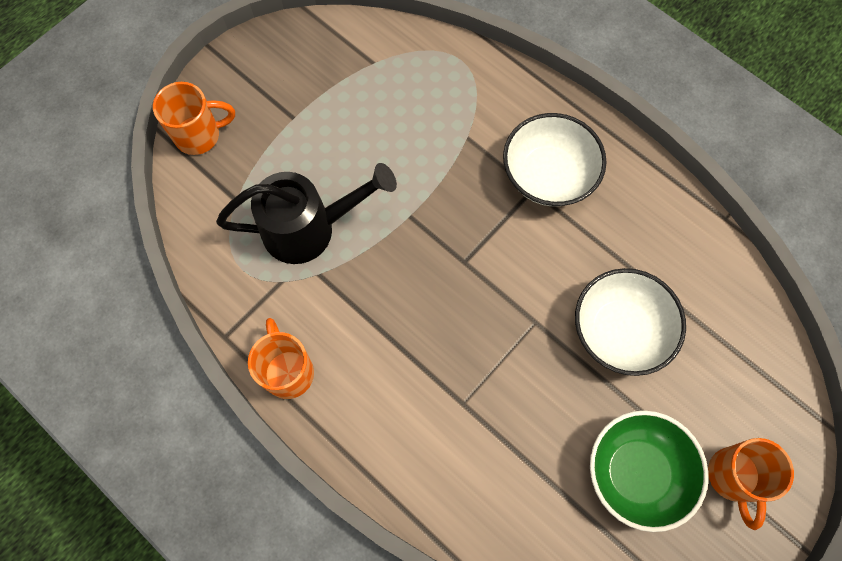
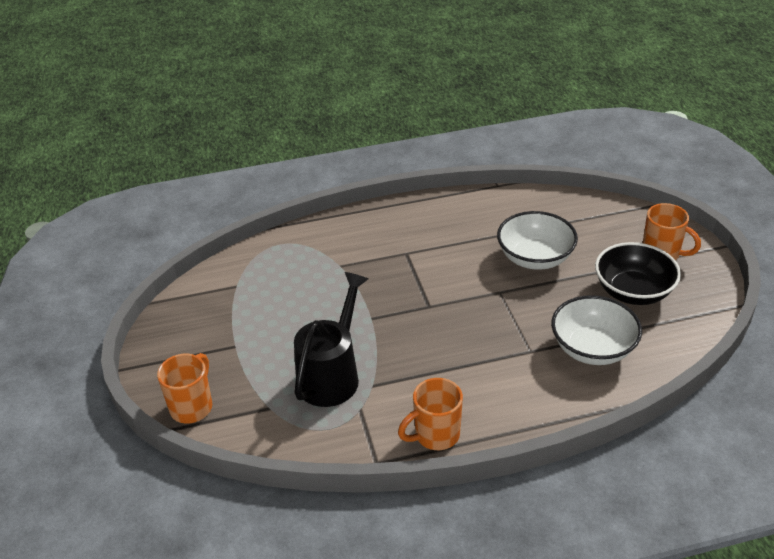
camera: 55 degrees left, 30 degrees down
orange mug [248,318,314,399] -> orange mug turned 45 degrees counterclockwise [398,378,463,450]
white bowl [503,113,607,206] -> white bowl moved to [551,295,642,365]
green bowl [590,410,708,532] -> black bowl [595,242,681,305]

